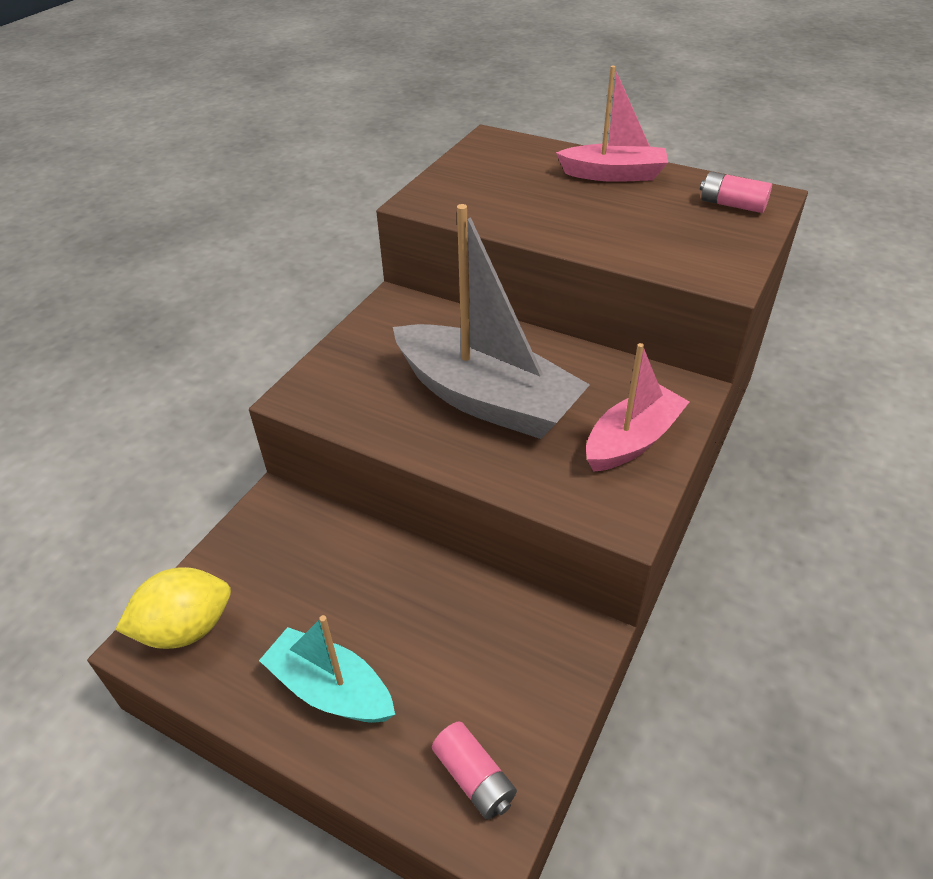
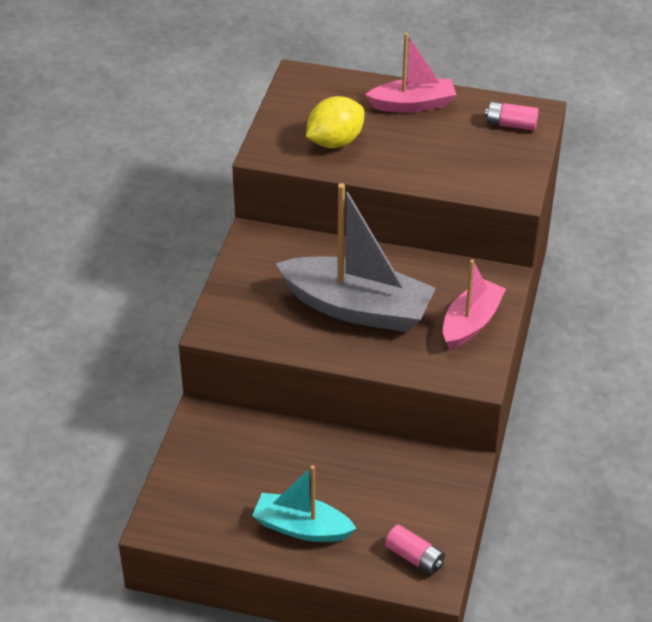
camera: 15 degrees left, 0 degrees up
yellow lemon [115,567,231,649] -> yellow lemon moved to [306,96,365,148]

